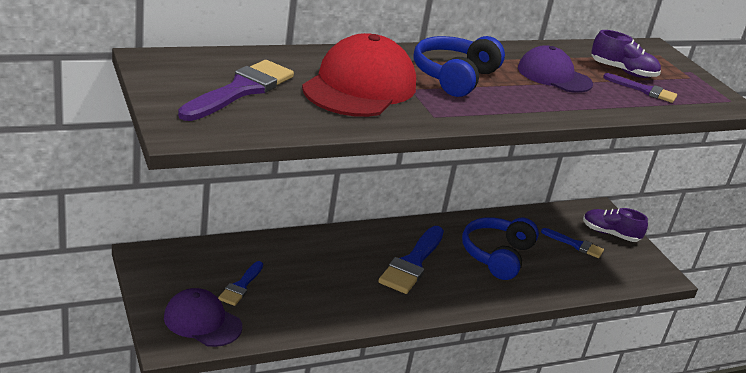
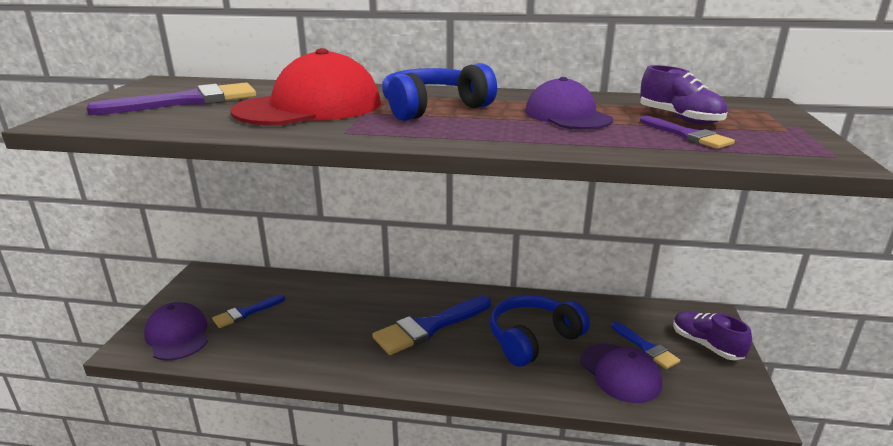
camera: 35 degrees right, 5 degrees down
none -> purple cap [580,344,662,403]

